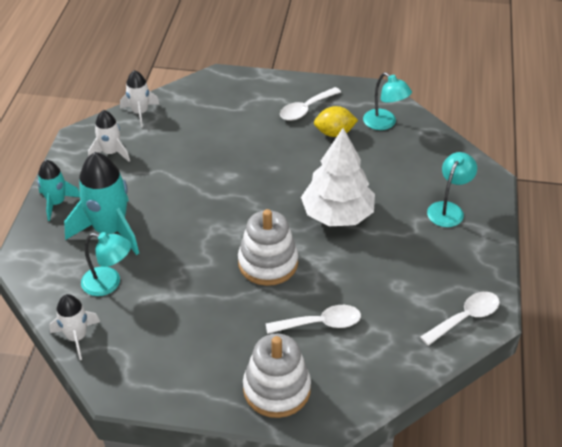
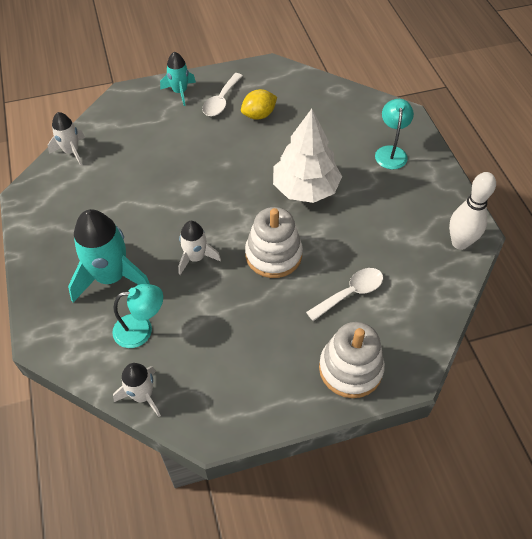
camera: 25 degrees left, 10 degrees up
turquoise rocket [37,160,80,221] -> turquoise rocket moved to [160,52,196,106]
white rocket [88,110,130,162] -> white rocket moved to [178,221,221,275]
turquoise lamp [363,72,412,130] -> none
white spoon [420,292,500,346] -> white bowling pin [449,172,496,250]

